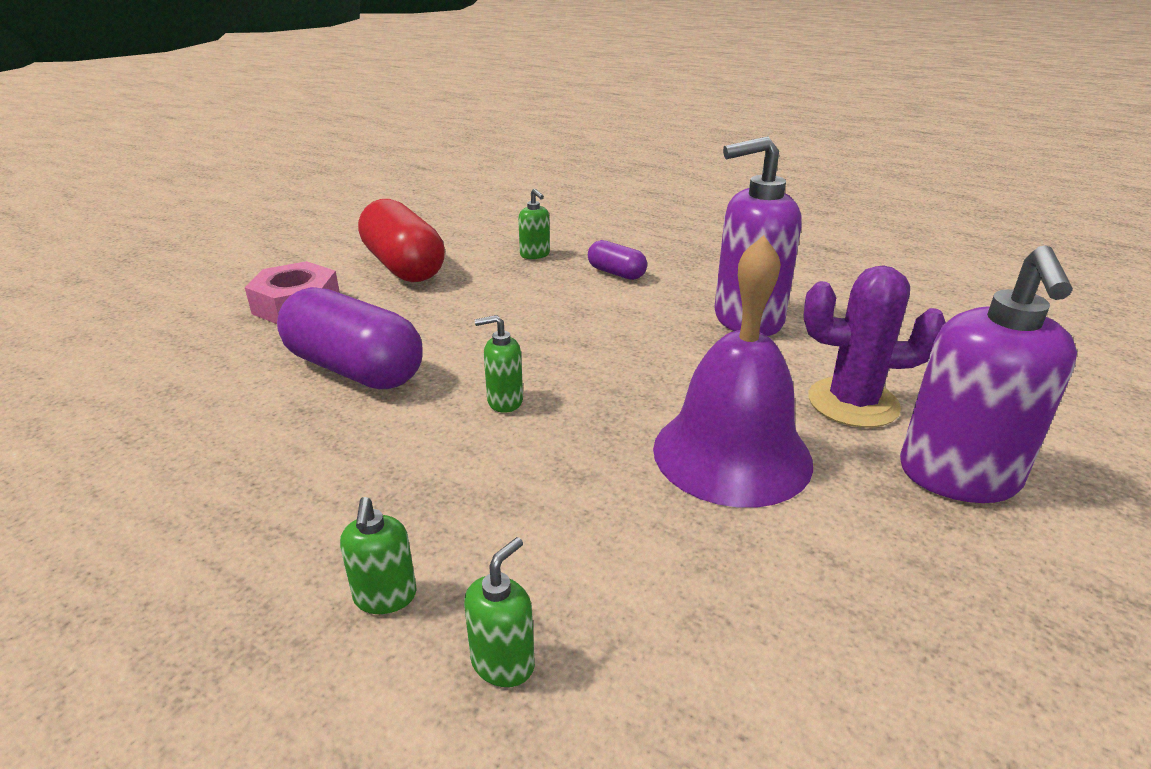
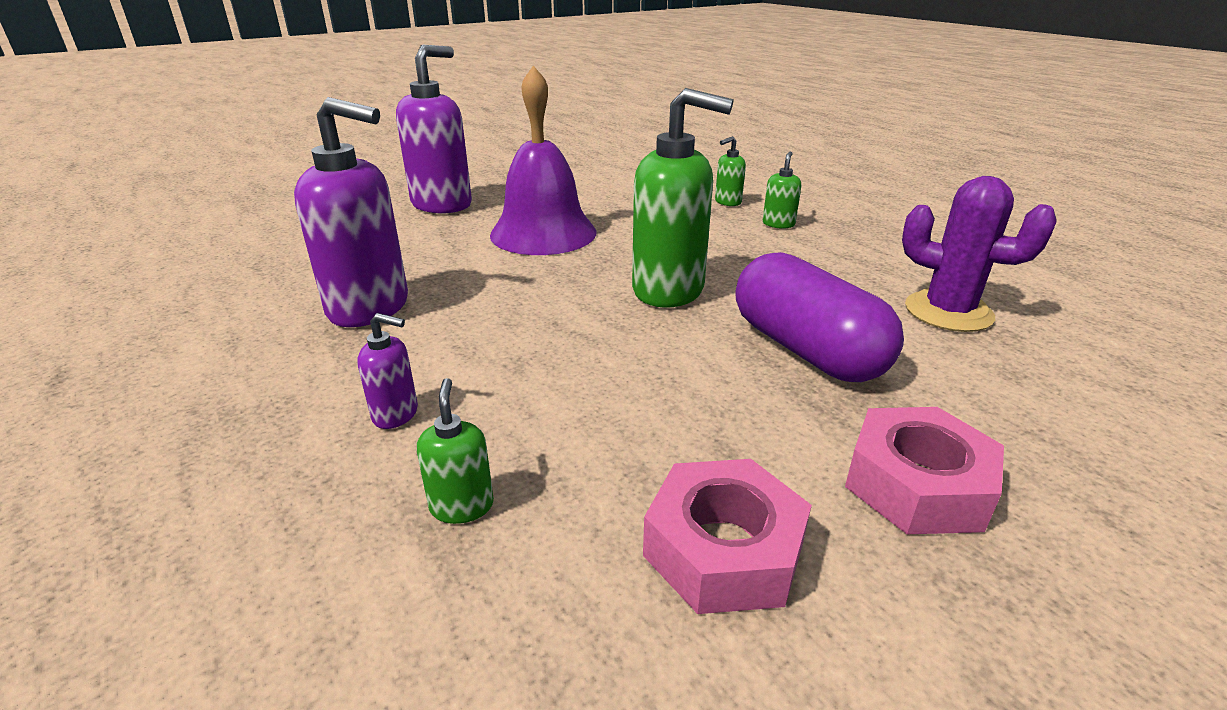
camera: 155 degrees left, 0 degrees up
red capsule [358,199,445,282] -> pink nut [643,459,812,614]
green soap dispenser [475,315,523,413] -> green soap dispenser [632,88,734,308], size x2.22
purple capsule [588,240,647,280] -> purple soap dispenser [357,313,418,429]
purple cactus [803,266,946,428] -> purple cactus moved to [902,176,1057,332]

